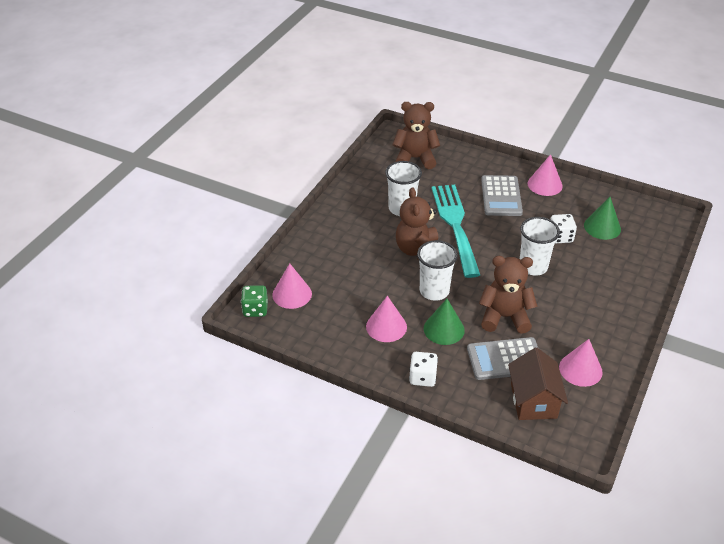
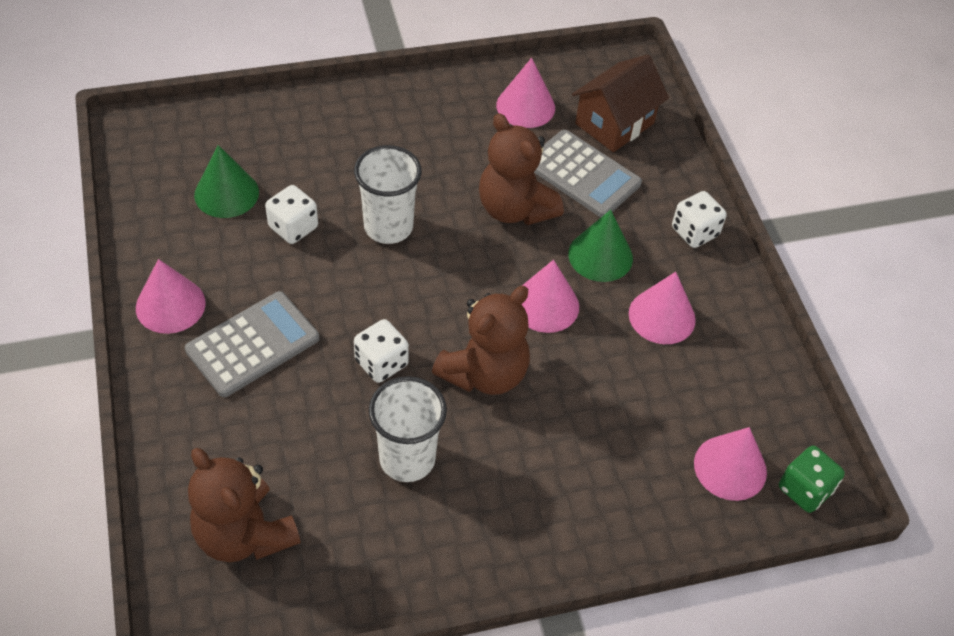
camera: 135 degrees left, 10 degrees up
white cup [417,240,458,301] -> pink cone [521,260,579,333]
turquoise fork [431,185,480,278] -> white dice [354,319,409,383]

